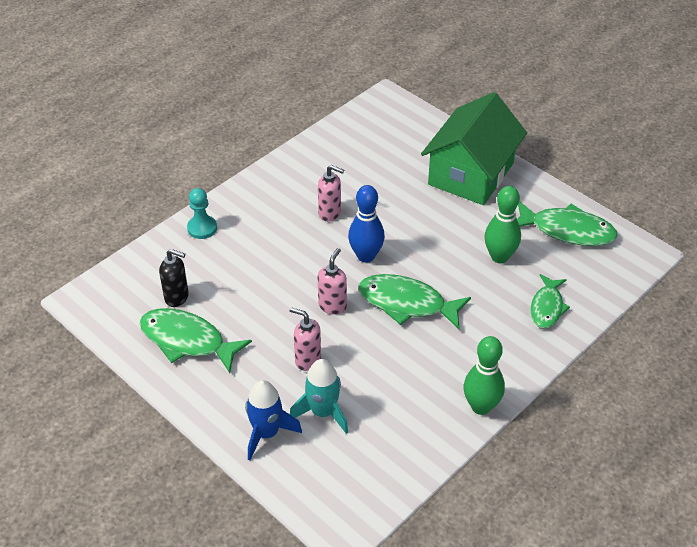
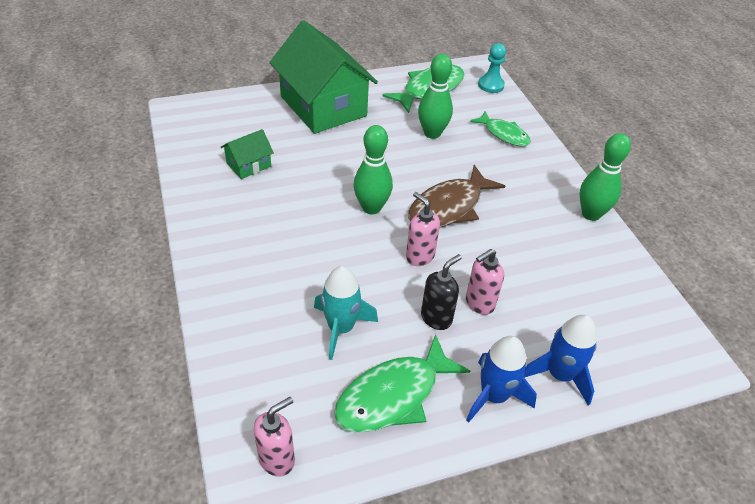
camera: 65 degrees left, 0 degrees up
black soap dispenser [159,249,189,307] -> black soap dispenser moved to [421,254,462,330]
turquoise pawn [187,188,217,239] -> turquoise pawn moved to [478,43,506,93]
turquoise rocket [290,359,348,434] -> turquoise rocket moved to [314,266,378,360]
pink soap dispenser [318,165,344,222] -> pink soap dispenser moved to [254,397,295,477]
blue bowling pin [348,185,385,263] -> green bowling pin [354,125,393,214]
green fish [358,274,471,330] -> brown fish [408,165,505,227]
none -> green house [221,129,274,179]
none -> blue rocket [466,336,537,422]

